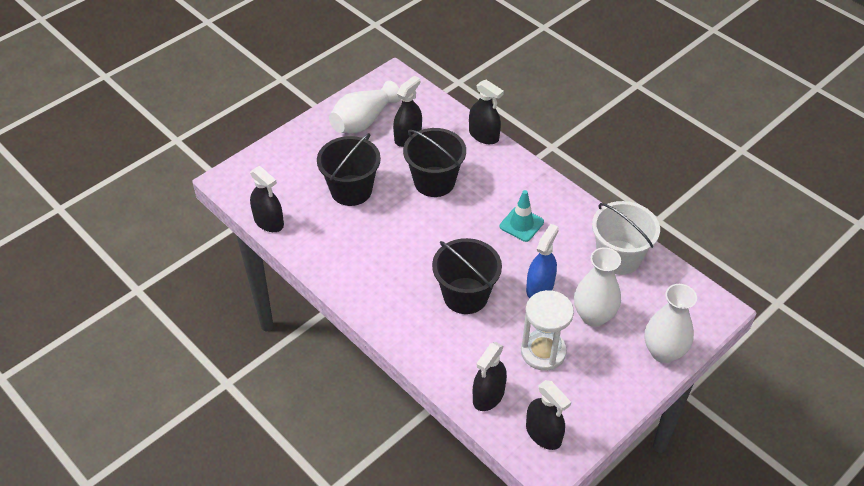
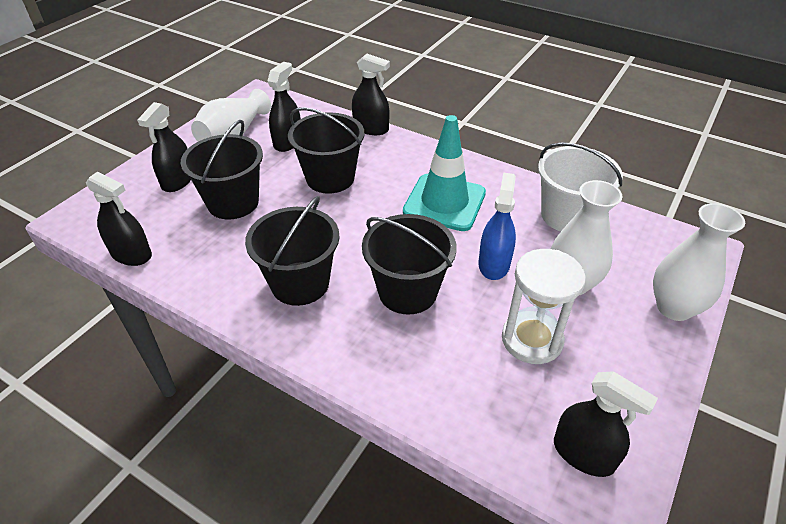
camera: 15 degrees left, 5 degrees down
black spray bottle [473,342,507,411] -> black spray bottle moved to [137,102,191,192]
turquoise traffic cone [500,190,544,242] -> turquoise traffic cone [403,115,486,231], size x1.70
none -> black bucket [245,196,340,306]

